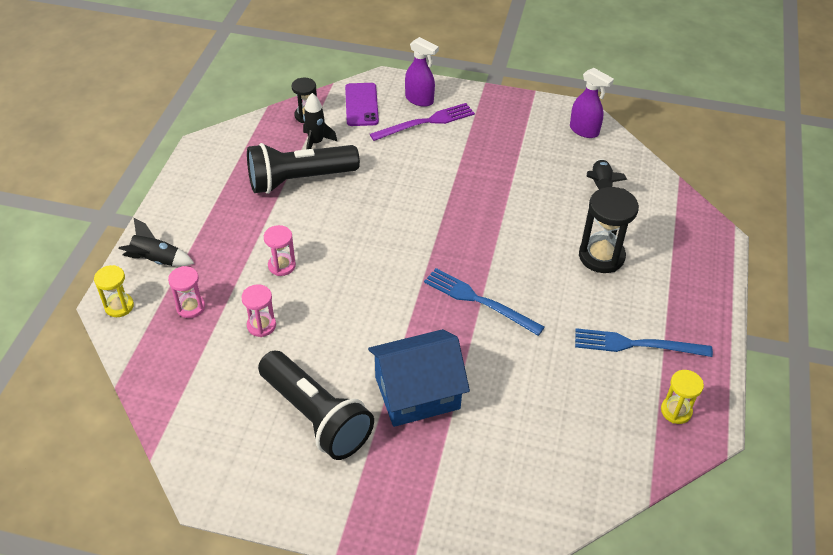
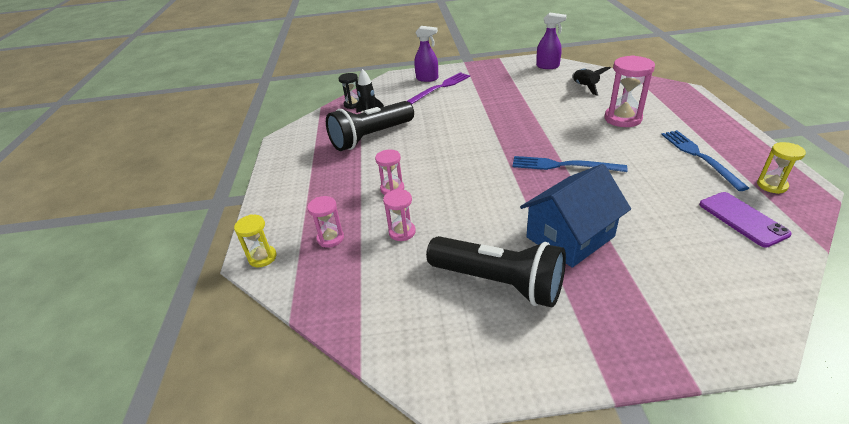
camera: 15 degrees left, 10 degrees down
black rocket [118,218,195,266] -> none
purple phone [345,83,379,126] -> purple phone moved to [699,192,792,247]
blue fork [575,328,713,357] -> blue fork turned 90 degrees clockwise [661,130,749,191]
black hourglass [579,187,639,273] -> pink hourglass [604,55,655,127]

